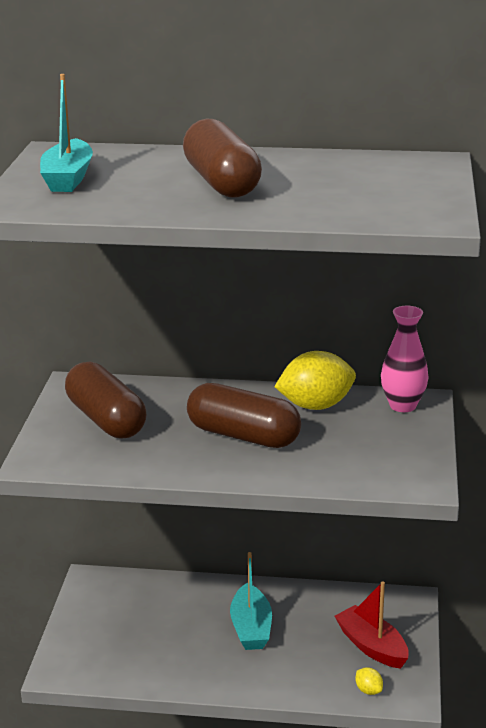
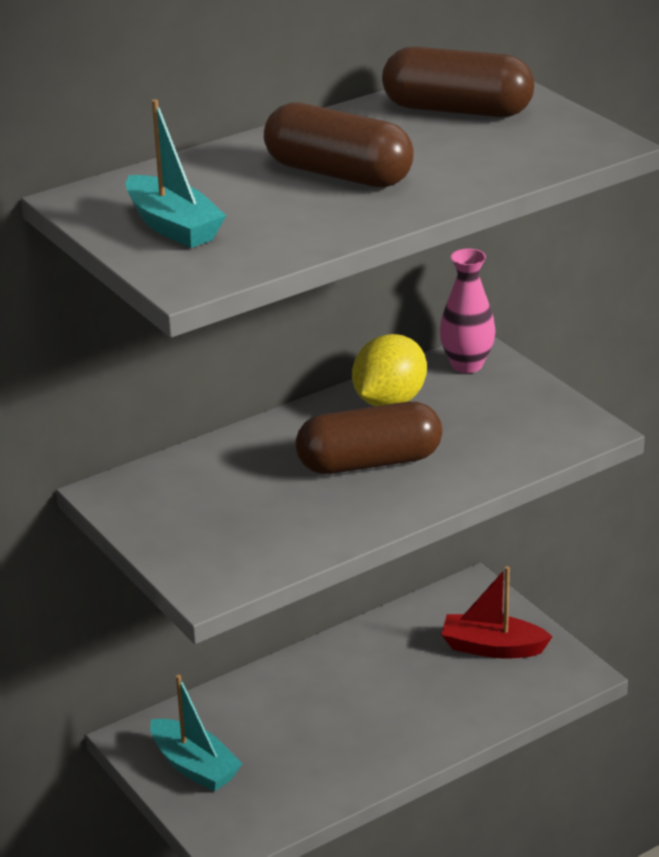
camera: 40 degrees left, 5 degrees up
brown capsule [65,362,146,439] -> brown capsule moved to [382,47,534,117]
turquoise boat [230,552,272,650] -> turquoise boat moved to [150,675,242,792]
yellow lemon [355,667,383,695] -> none

